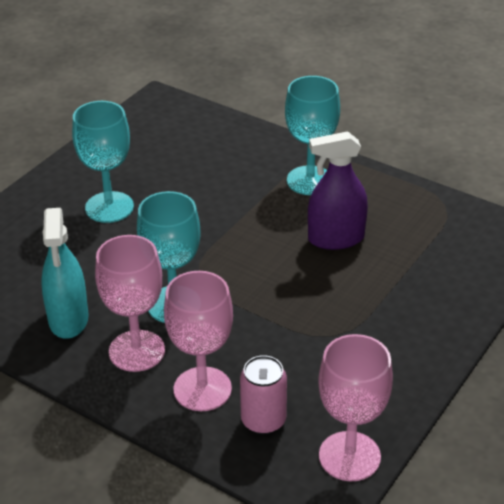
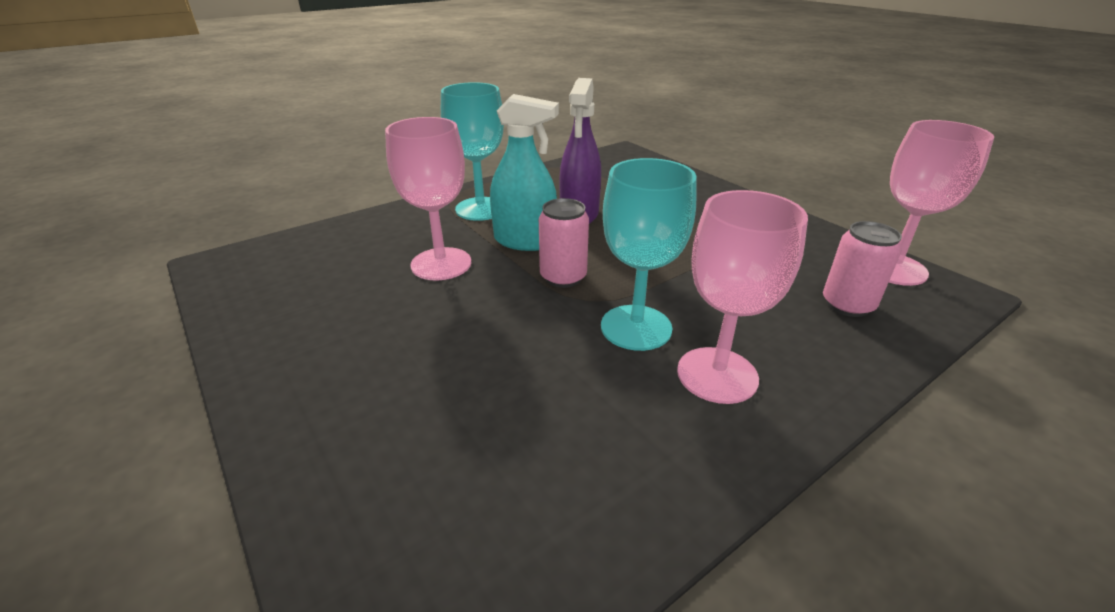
camera: 70 degrees left, 5 degrees down
turquoise spray bottle [41,208,89,339] -> turquoise spray bottle moved to [490,94,559,251]
turquoise goblet [72,101,134,223] -> none
pink goblet [164,271,233,411] -> pink goblet moved to [385,117,471,281]
none -> pink can [539,198,589,288]

